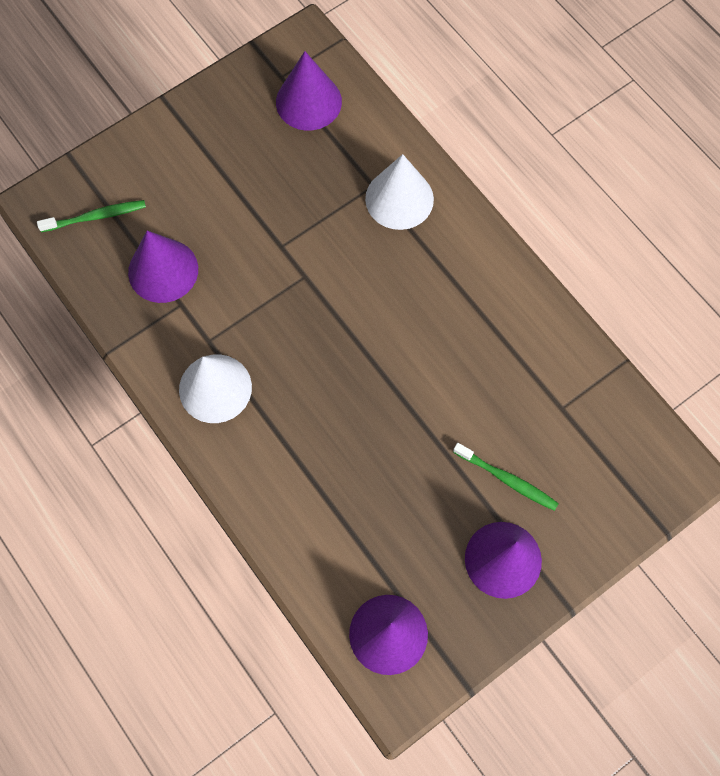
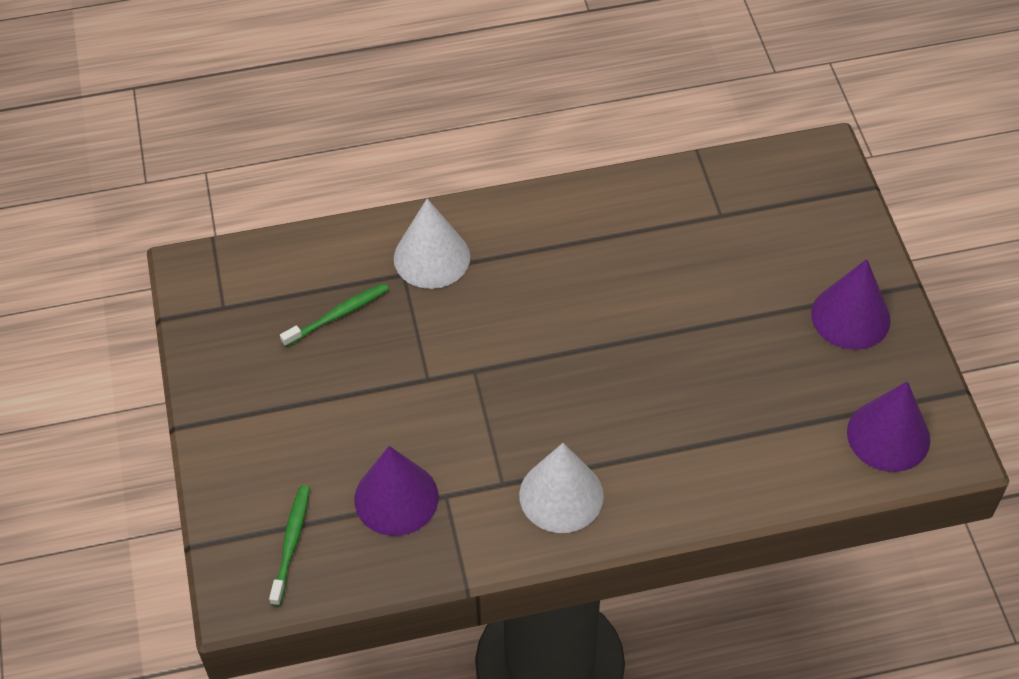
camera: 65 degrees left, 15 degrees down
purple cone [276,51,342,131] -> none
green toothbrush [453,443,559,511] -> green toothbrush moved to [280,283,389,347]

